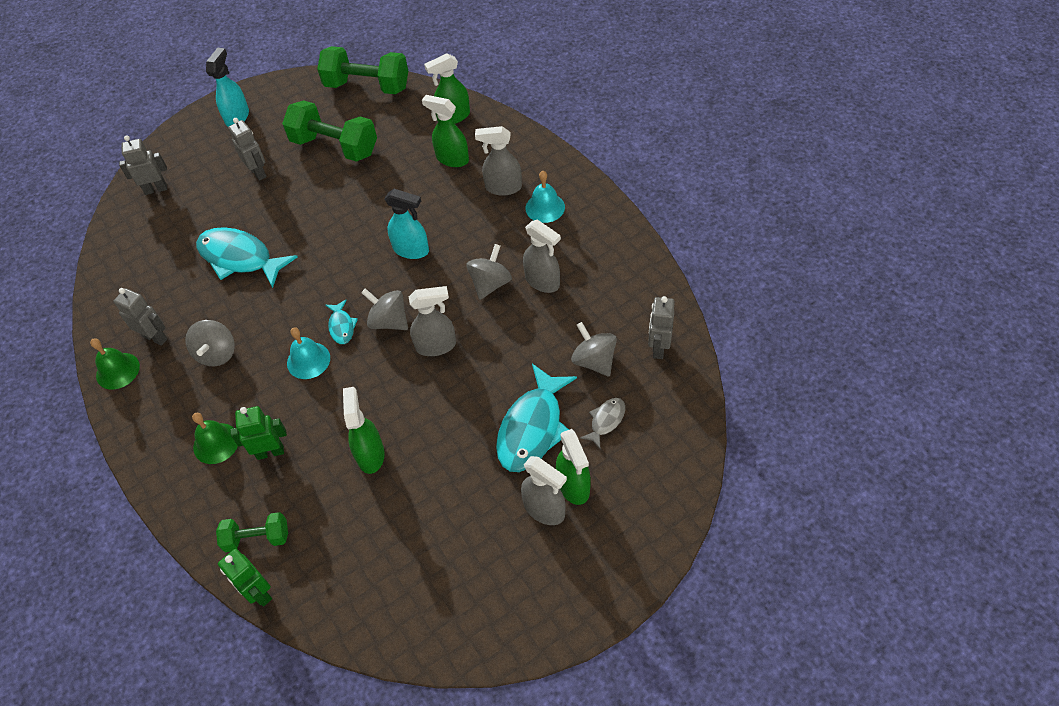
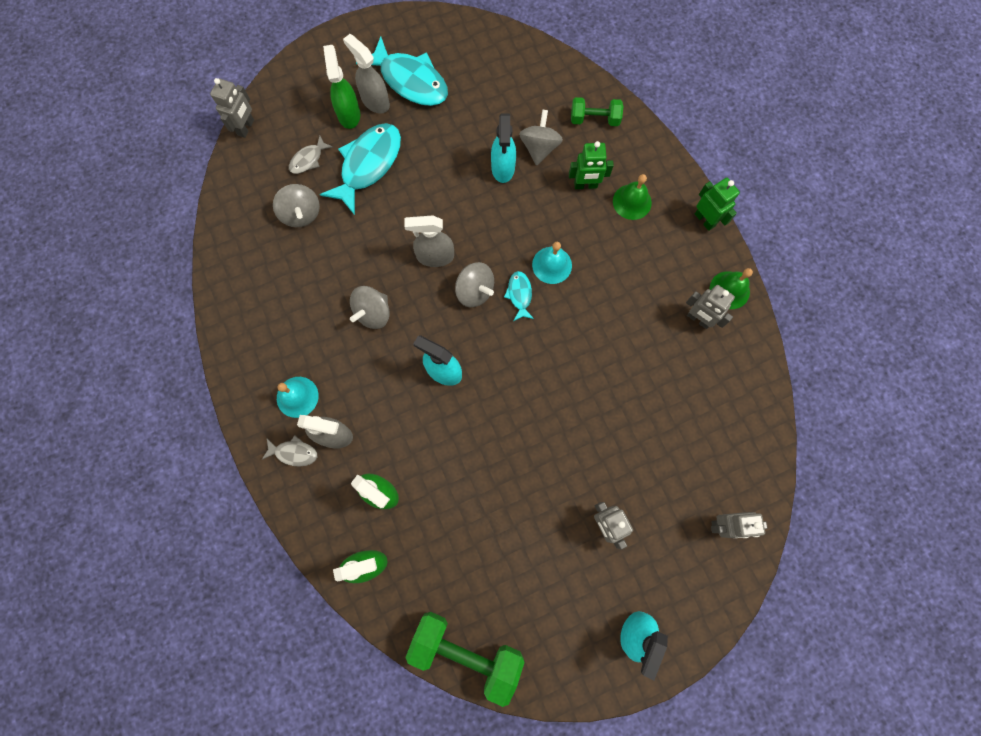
camera: 175 degrees left, 20 degrees up
grey spinning top [185,320,235,366] -> grey spinning top moved to [519,109,563,166]
turquoise fish [196,227,298,288] -> turquoise fish moved to [356,36,448,106]
green robot [218,549,272,606] -> green robot moved to [695,178,740,231]
green dumbbell [282,100,377,162] -> none
green spray bottle [343,387,385,474] -> turquoise spray bottle [491,114,516,183]
grey spray bottle [523,219,561,293] -> none
grey robot [648,296,675,359] -> grey robot moved to [210,78,254,138]
none -> grey fish [262,435,317,466]

